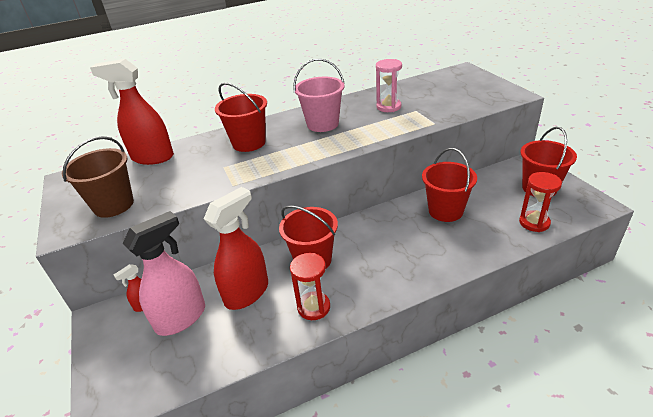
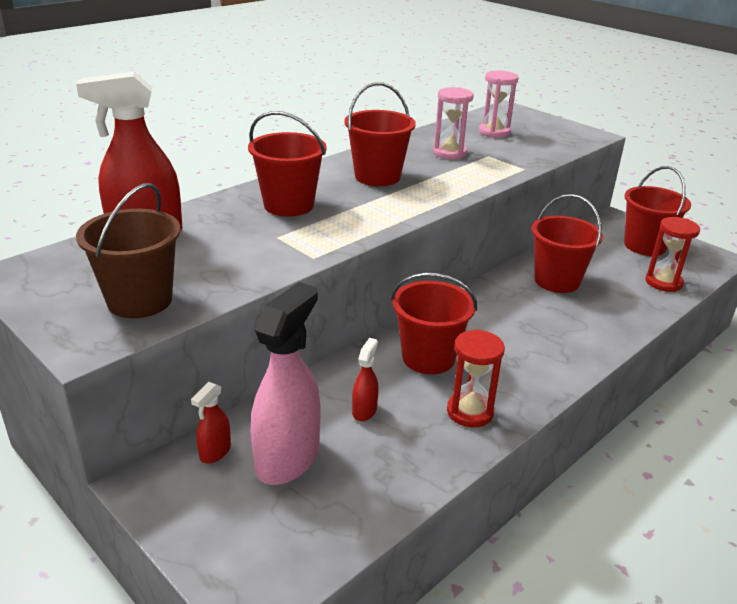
camera: 25 degrees left, 5 degrees down
red spray bottle [204,187,268,310] -> red spray bottle [352,338,379,421], size x0.46
pink bucket [293,59,344,132] -> red bucket [344,82,416,186]
none -> pink hourglass [479,71,519,138]

